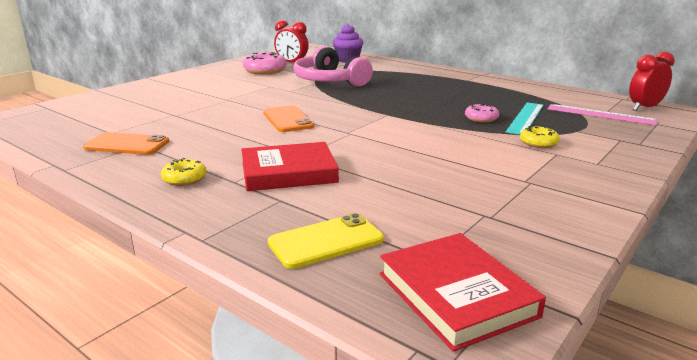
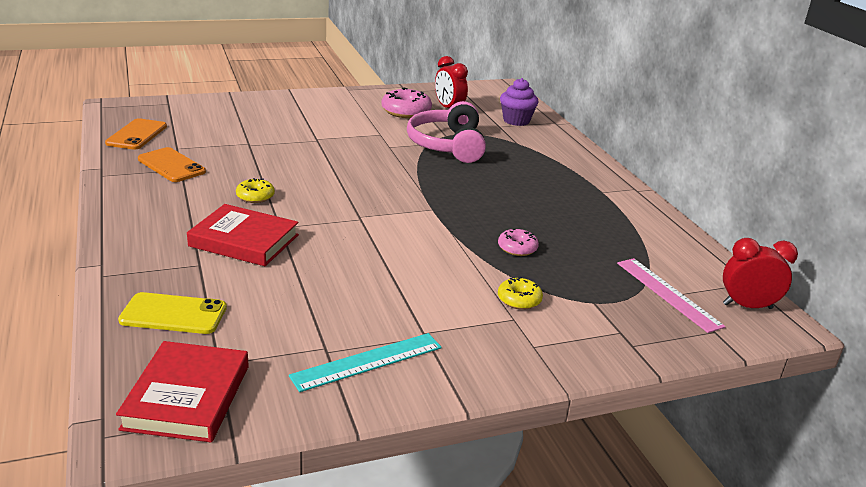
camera: 30 degrees right, 5 degrees up
yellow donut [161,158,206,186] -> yellow donut moved to [236,178,275,203]
orange phone [263,105,314,132] -> orange phone moved to [105,118,167,150]
turquoise ruler [506,102,544,135] -> turquoise ruler moved to [289,333,442,392]

